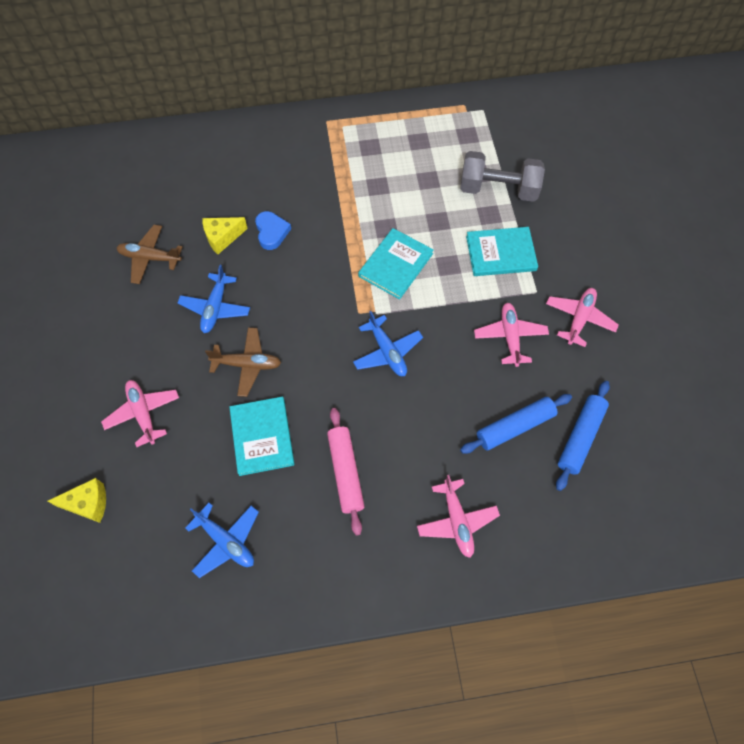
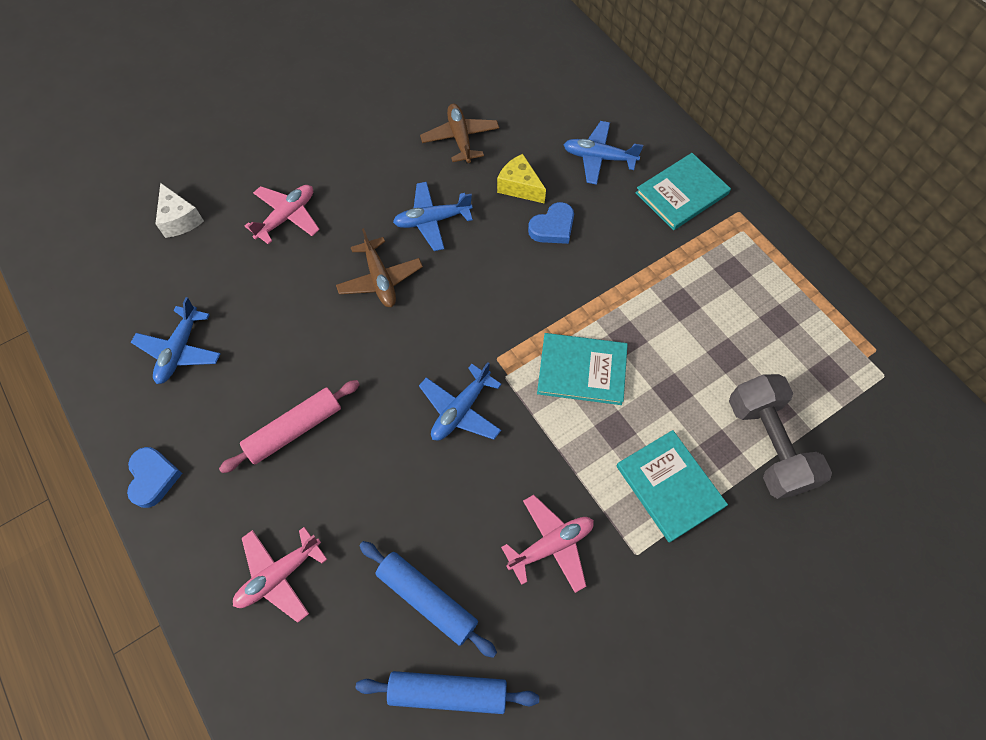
camera: 65 degrees right, 0 degrees up
yellow cheese [48,478,106,523] -> white cheese [155,183,204,238]
turquoise book [229,397,295,476] -> turquoise book moved to [635,153,731,230]
pink plane [546,288,619,347] -> none
none -> blue heart [127,447,183,508]
none -> blue plane [564,121,643,185]

